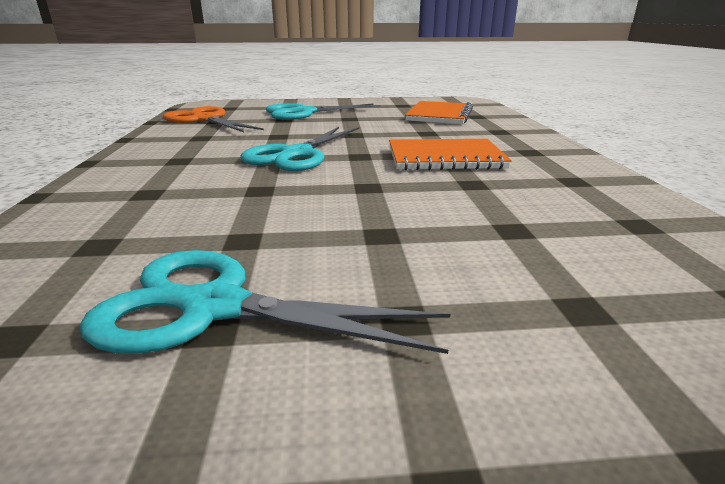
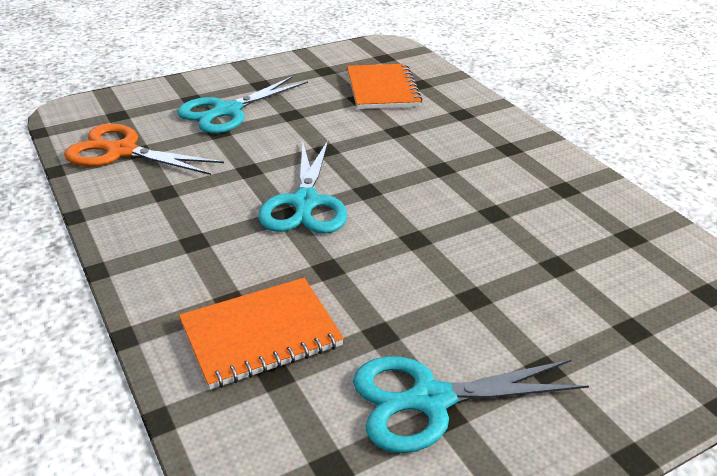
camera: 25 degrees left, 10 degrees up
orange notebook [389,139,512,170] -> orange notebook moved to [179,278,344,390]

